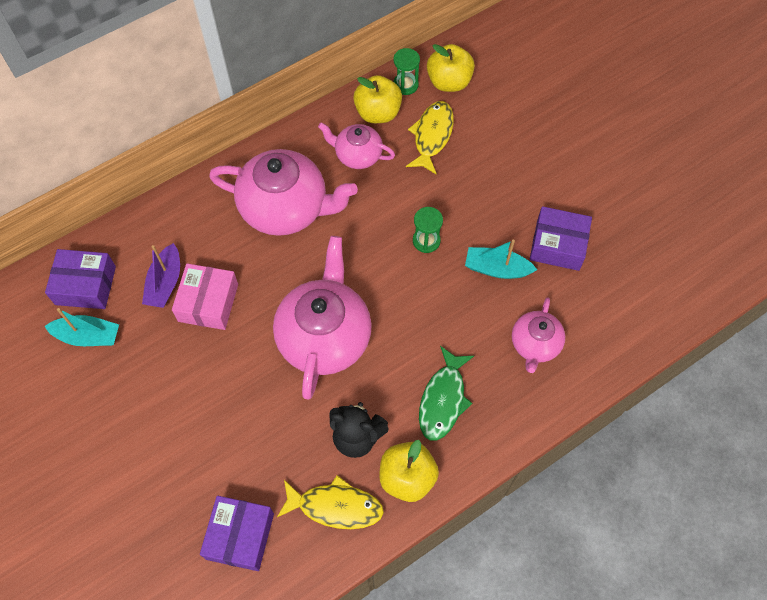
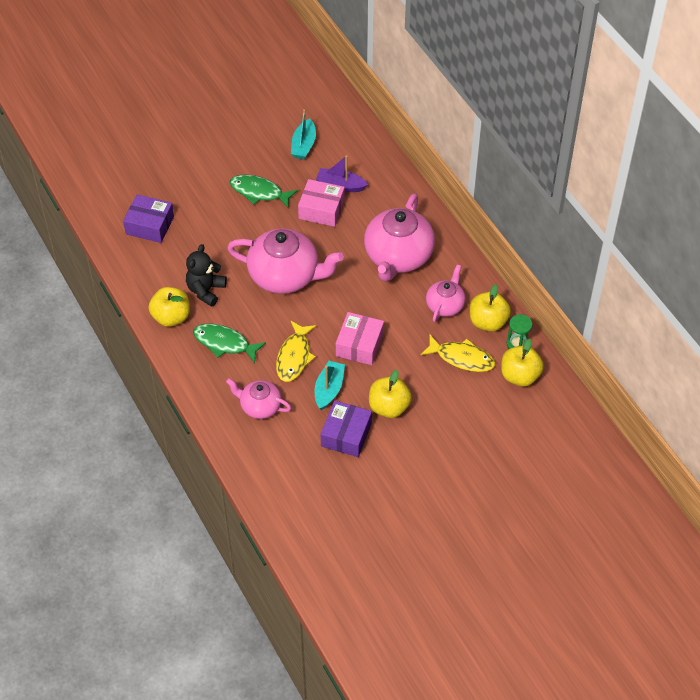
camera: 95 degrees right, 10 degrees down
purple box [45,249,116,309] -> none
yellow fish [277,475,384,529] -> yellow fish moved to [276,321,316,382]
green hourglass [413,207,443,253] -> pink box [336,312,384,365]
none -> green fish [230,174,298,208]
none -> yellow apple [369,370,412,418]

